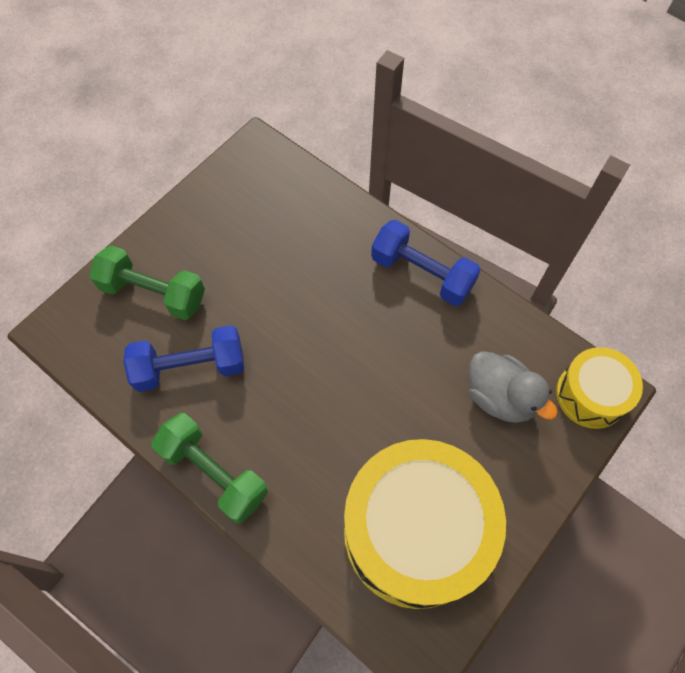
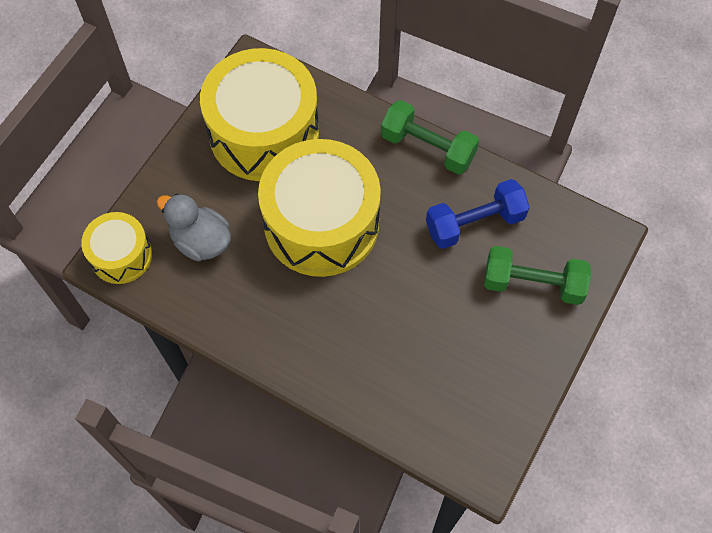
camera: 170 degrees right, 0 degrees up
blue dumbbell [371,220,481,306] -> none
none -> yellow drum [258,139,381,277]

